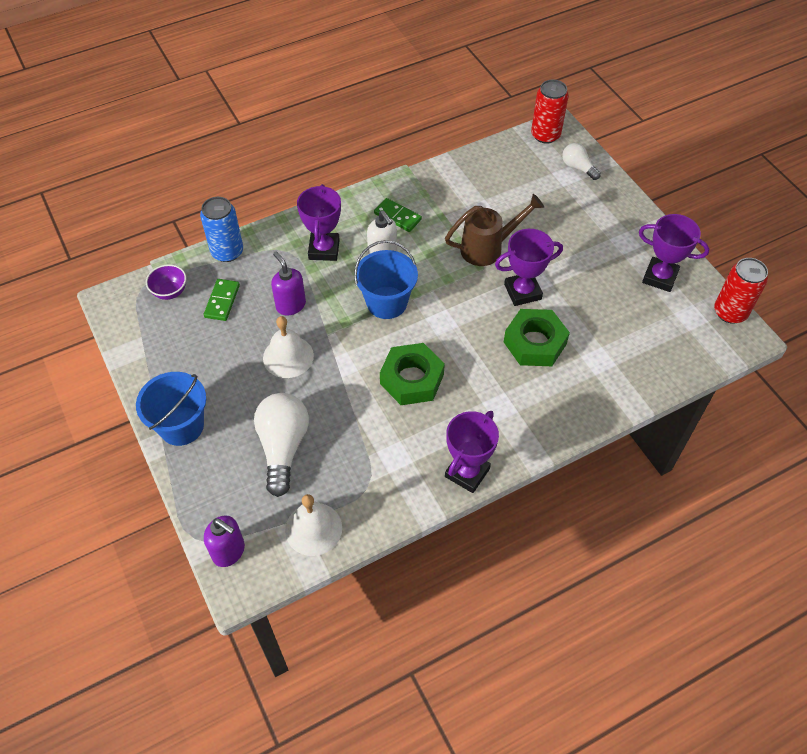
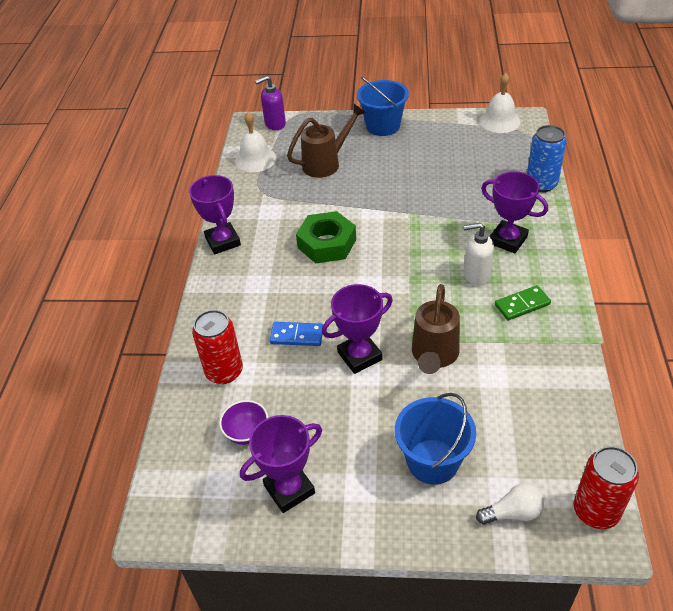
camera: 125 degrees right, 10 degrees down
purple bowl [146,264,186,300] -> purple bowl moved to [219,400,268,445]
green domino [204,279,240,321] -> none
white light bulb [254,393,309,497] -> brown watering can [287,104,366,178]
white bell [263,316,314,378] -> white bell moved to [479,73,520,133]
purple soap dispenser [271,251,306,316] -> none
blue bucket [354,240,418,319] -> blue bucket moved to [395,393,476,485]
purple trophy [495,229,563,306] -> purple trophy turned 45 degrees clockwise [322,284,393,374]
green nut [504,309,570,366] -> blue domino [270,322,323,346]
red can [714,258,768,324] -> red can moved to [192,310,243,384]

